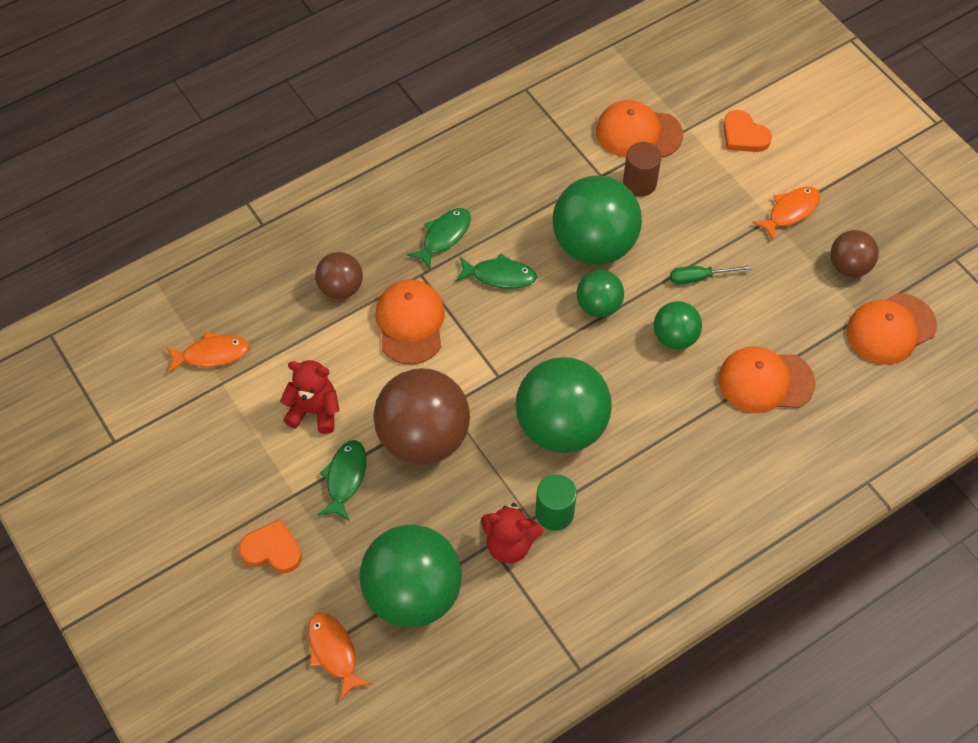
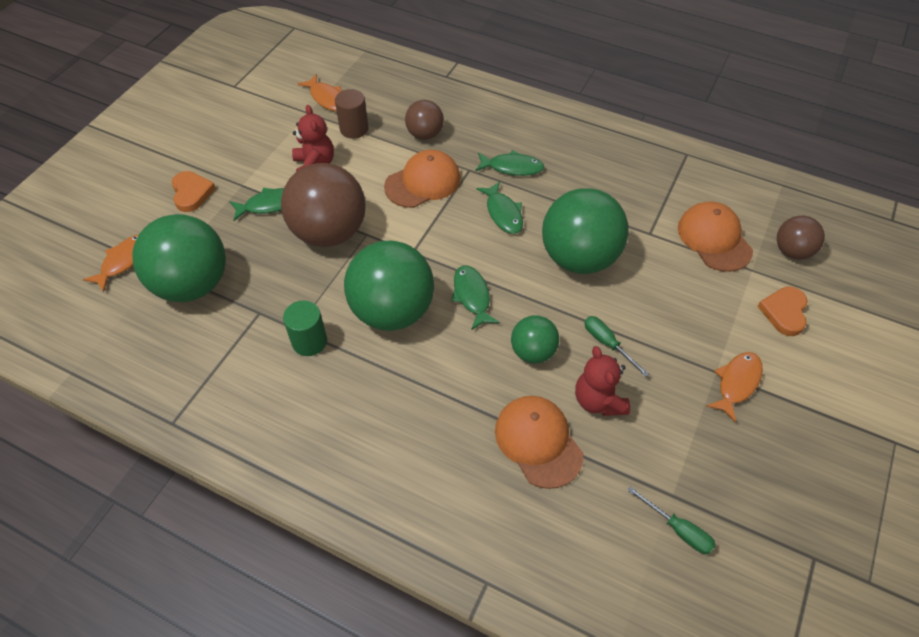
camera: 60 degrees right, 5 degrees down
red teddy bear [481,503,543,563] -> red teddy bear moved to [575,346,630,416]
green ball [577,270,624,317] -> none
brown cylinder [623,142,661,196] -> brown cylinder moved to [335,89,368,139]
orange fish [752,187,820,240] -> orange fish turned 75 degrees counterclockwise [706,352,763,423]
brown ball [830,230,879,277] -> brown ball moved to [777,216,825,259]
orange cap [847,293,937,365] -> green screwdriver [627,486,716,554]
none -> green fish [451,266,500,330]

